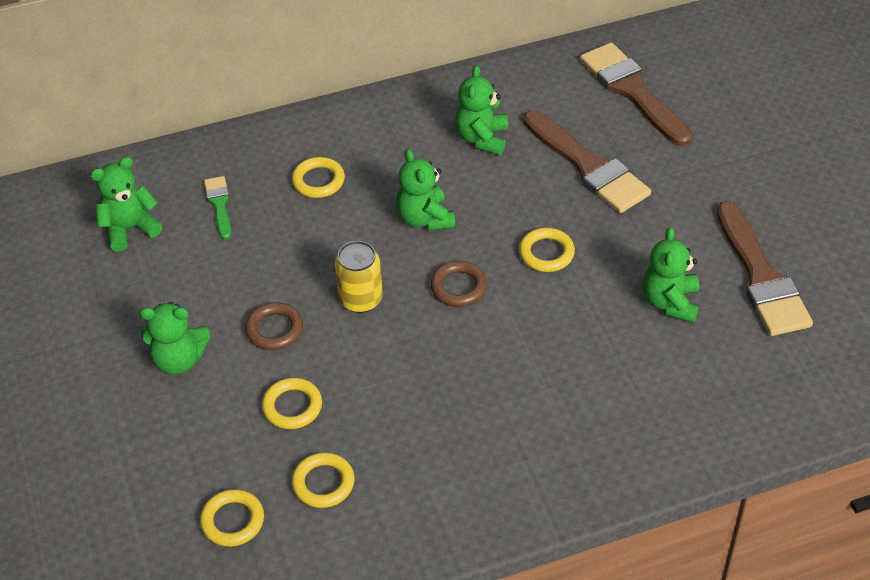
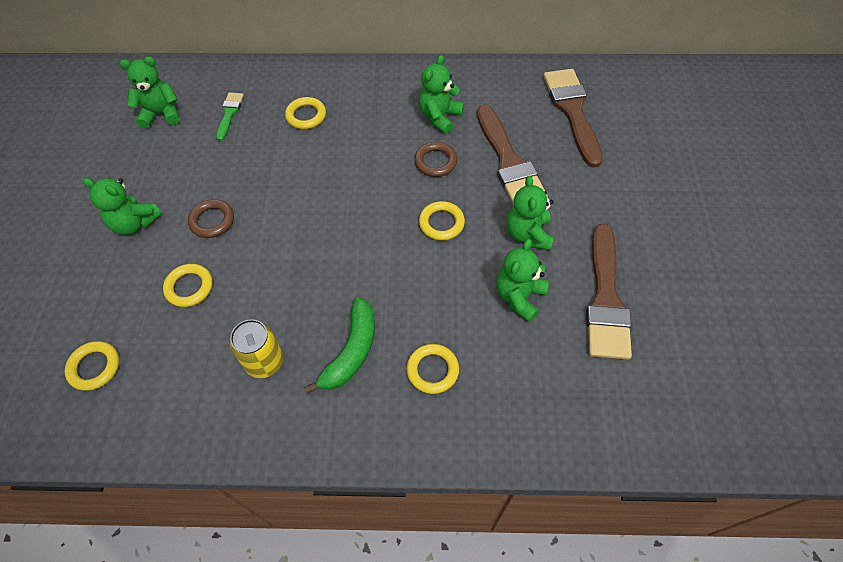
camera: 20 degrees right, 10 degrees up
yellow ring [292,452,354,508] -> yellow ring moved to [406,344,459,394]
yellow can [335,241,383,313] -> yellow can moved to [230,319,283,378]
green teddy bear [396,149,455,231] -> green teddy bear moved to [507,176,554,251]
brown ring [430,261,487,307] -> brown ring moved to [414,142,458,177]
none -> green banana [304,297,375,394]

